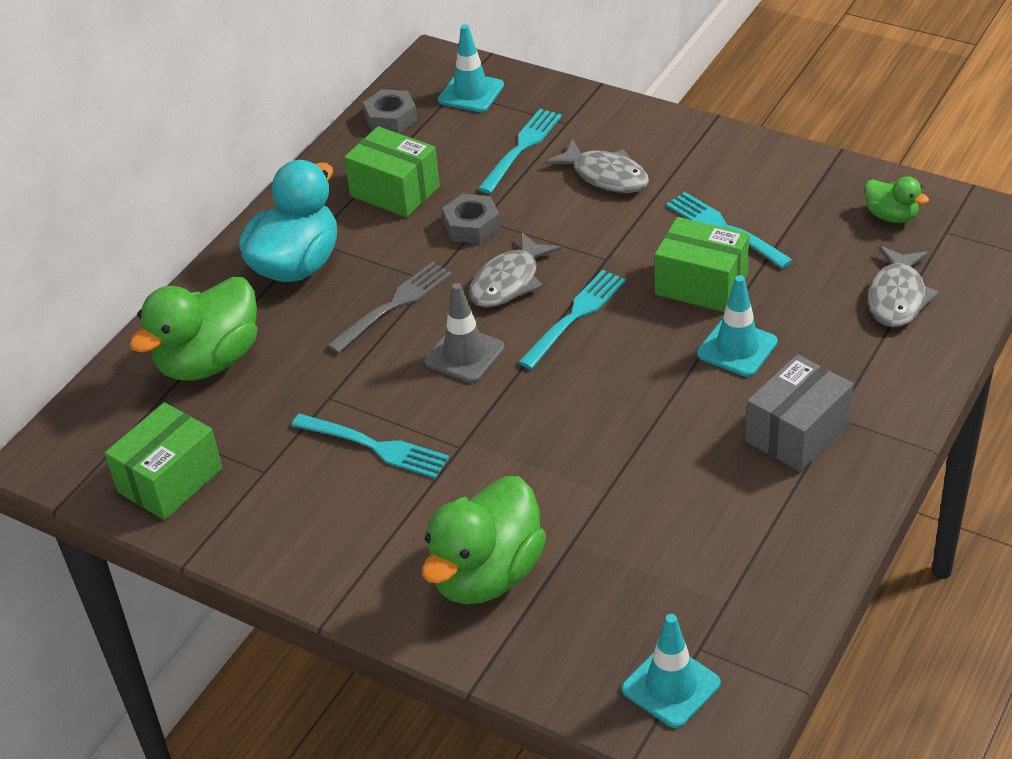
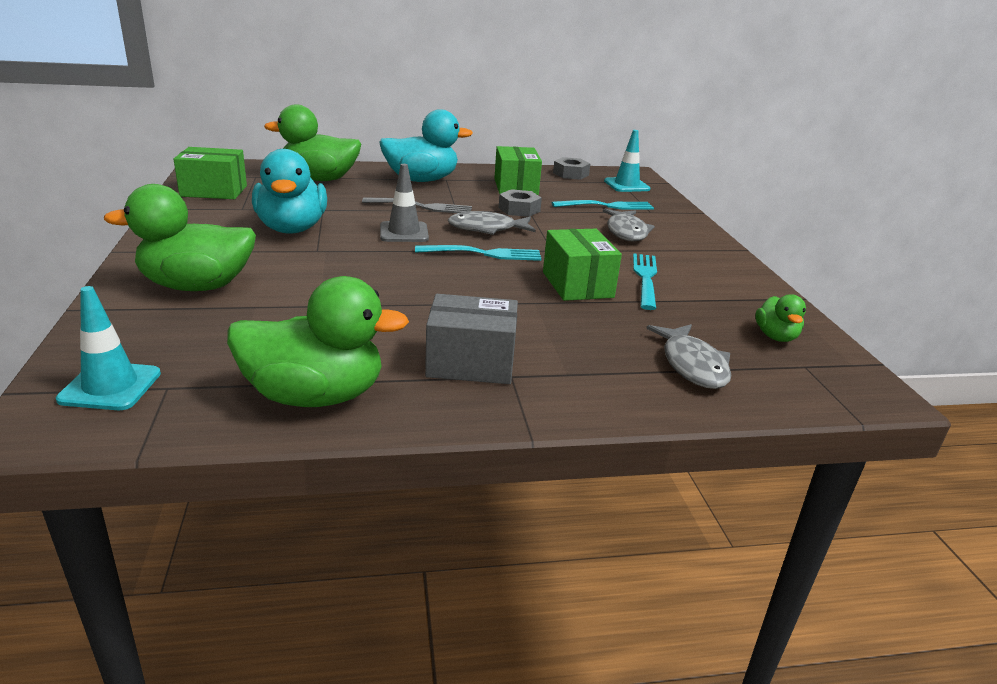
camera: 45 degrees right, 15 degrees down
turquoise fork [291,414,449,479] -> turquoise duck [252,149,327,234]
turquoise traffic cone [697,275,778,377] -> none
grey fish [868,246,939,327] -> grey fish turned 75 degrees counterclockwise [646,324,731,389]
none -> green duck [227,276,409,407]

